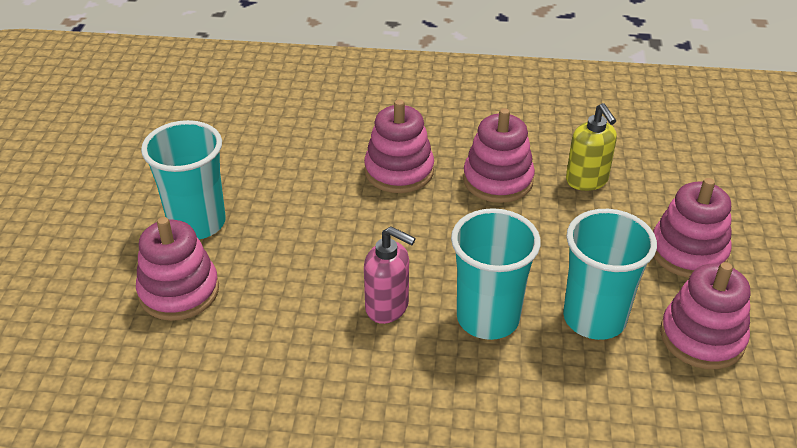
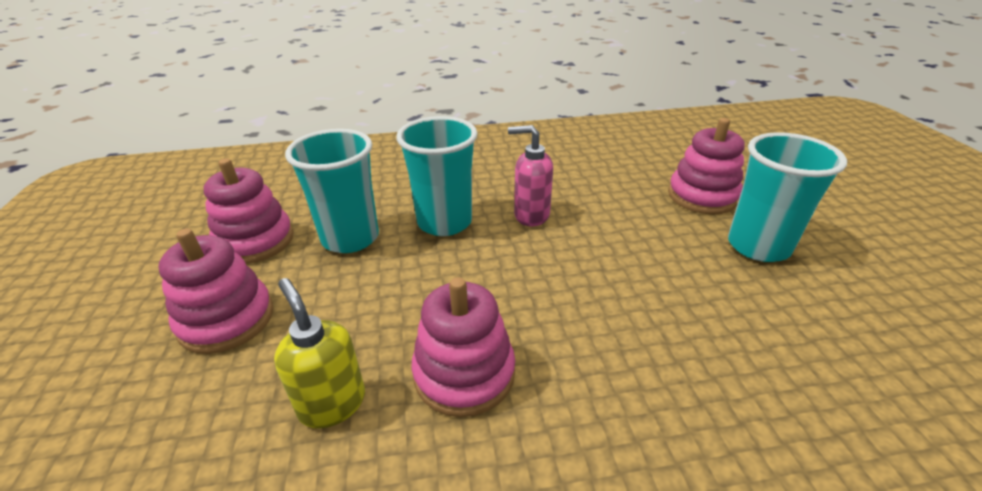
camera: 165 degrees right, 5 degrees down
pink stacking toy [364,99,434,193] -> none

